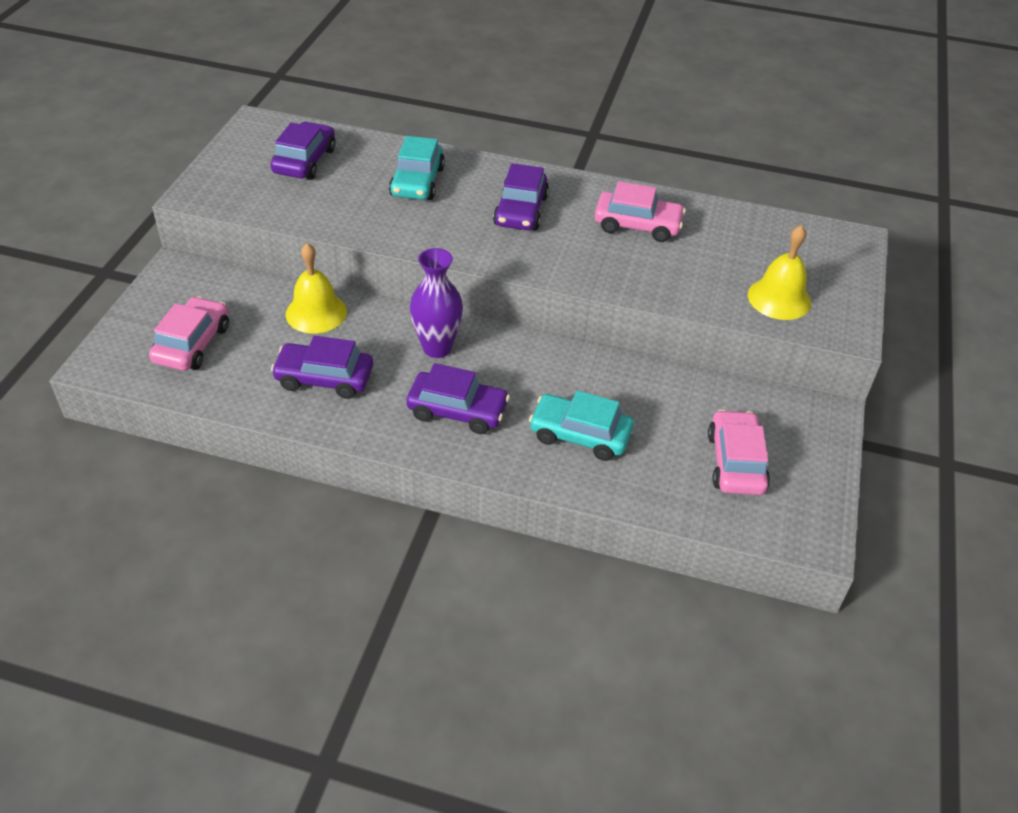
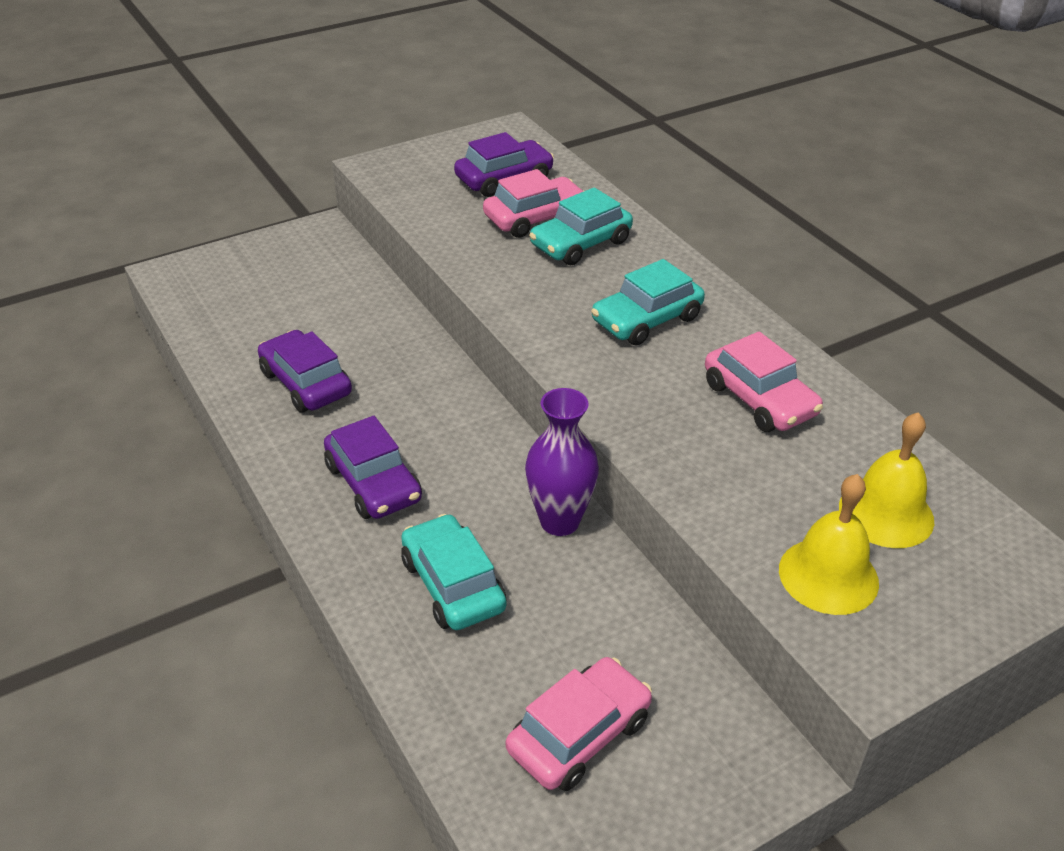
camera: 45 degrees right, 5 degrees down
pink car [149,296,229,371] -> pink car moved to [483,169,584,238]
yellow bell [286,243,347,334] -> yellow bell moved to [839,412,934,548]
purple vase [410,248,463,358] -> purple vase moved to [525,388,599,536]
purple car [493,163,549,230] -> turquoise car [591,259,705,346]

